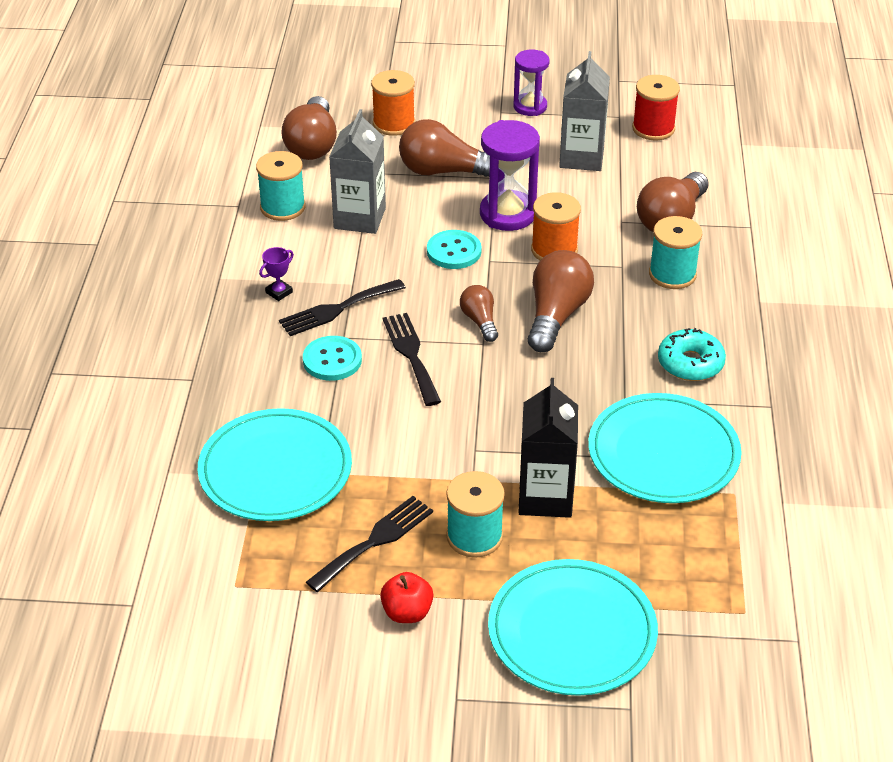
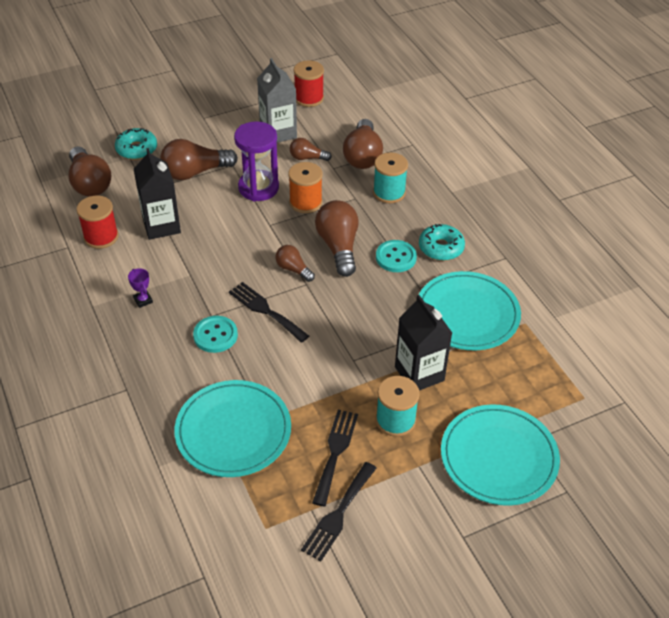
camera: 30 degrees left, 5 degrees up
turquoise spool [256,151,306,221] -> red spool [77,195,119,249]
purple trophy [259,247,294,301] -> purple trophy turned 45 degrees counterclockwise [128,268,153,308]
black fork [279,279,406,336] -> black fork moved to [301,462,377,561]
grey carton [329,109,386,234] -> black carton [134,148,181,240]
orange spool [371,70,415,136] -> turquoise donut [115,128,157,160]
red apple [380,572,433,623] -> none
turquoise button [427,230,482,269] -> turquoise button moved to [376,240,417,272]
purple hourglass [513,50,550,116] -> none
none -> brown light bulb [290,138,332,161]

